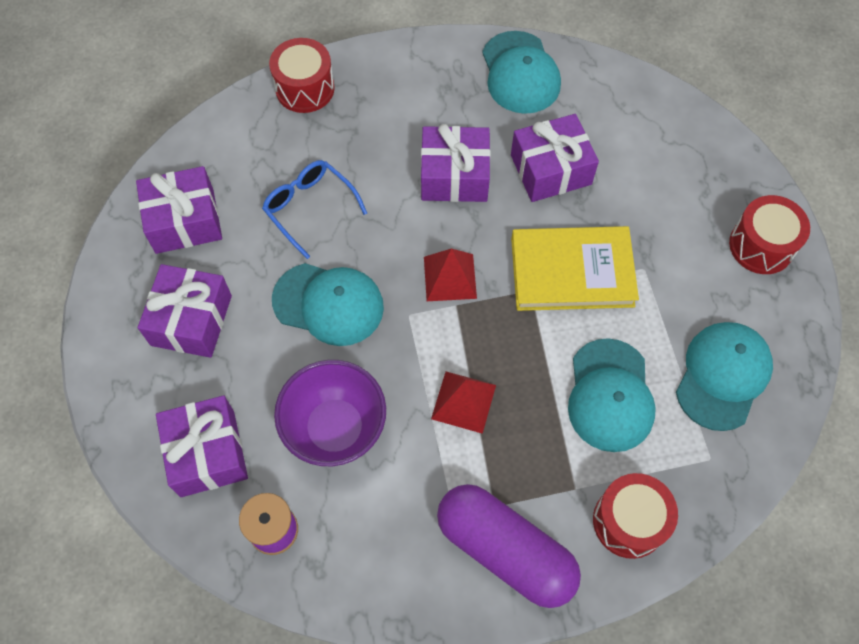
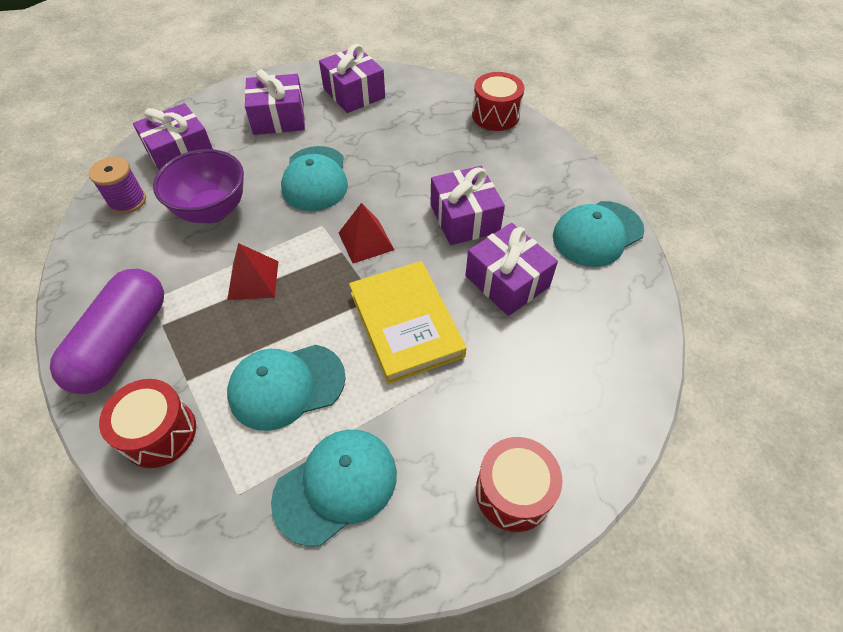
camera: 70 degrees right, 10 degrees down
blue glasses [262,160,367,259] -> none
turquoise cap [676,322,773,431] -> turquoise cap turned 45 degrees counterclockwise [271,430,397,547]

